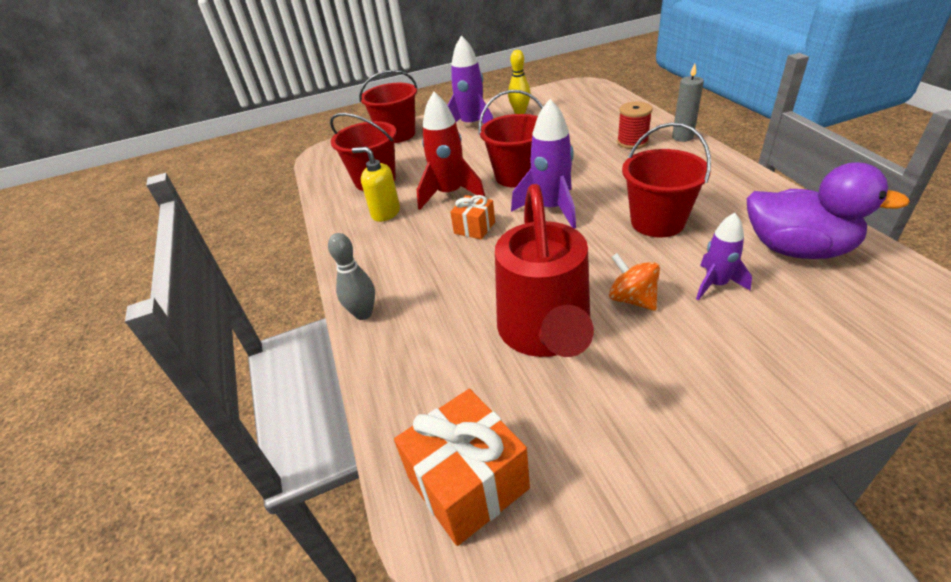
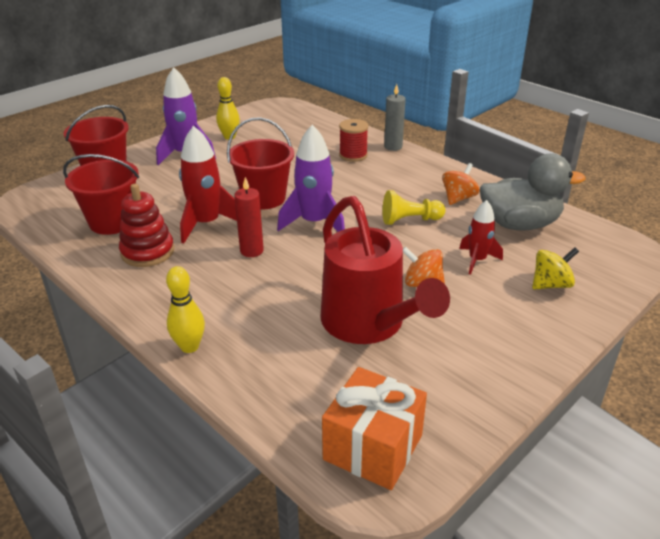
camera: 30 degrees left, 5 degrees down
grey bowling pin [328,233,375,320] -> yellow bowling pin [166,266,205,353]
yellow soap dispenser [352,147,400,222] -> red stacking toy [119,184,174,267]
orange gift [450,195,495,239] -> red candle [234,177,264,257]
red bucket [622,123,711,238] -> yellow pawn [382,190,446,225]
purple rocket [696,213,752,300] -> red rocket [459,200,503,275]
purple duck [747,162,910,259] -> grey duck [480,153,586,231]
none -> orange spinning top [442,163,480,205]
none -> yellow spinning top [532,247,579,290]

